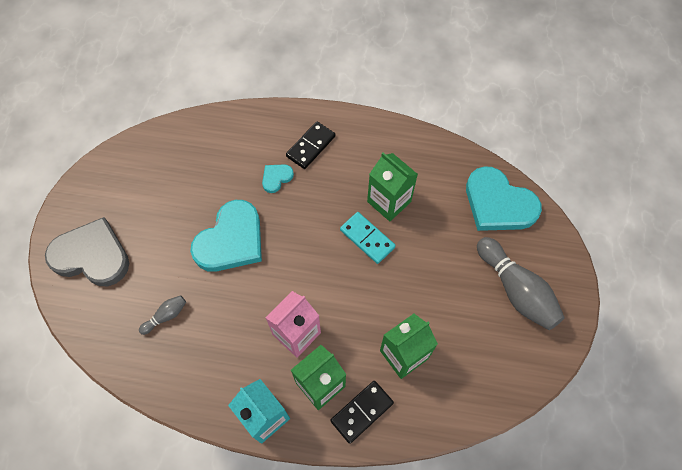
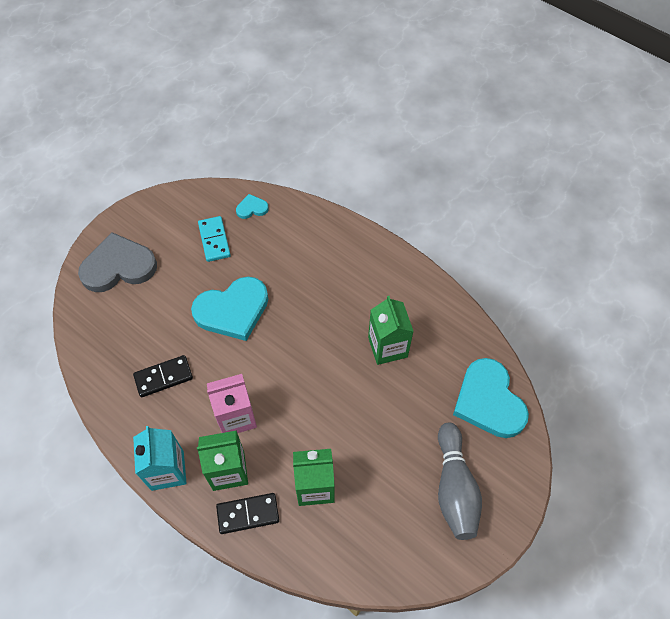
camera: 30 degrees right, 5 degrees down
grey heart [45,217,129,286] -> grey heart turned 60 degrees counterclockwise [78,232,157,292]
grey bowling pin [139,295,186,335] -> none
turquoise heart [262,164,294,193] -> turquoise heart moved to [236,194,269,219]
black domino [286,121,335,169] -> black domino moved to [133,355,193,397]
turquoise domino [340,212,396,264] -> turquoise domino moved to [198,216,231,262]

